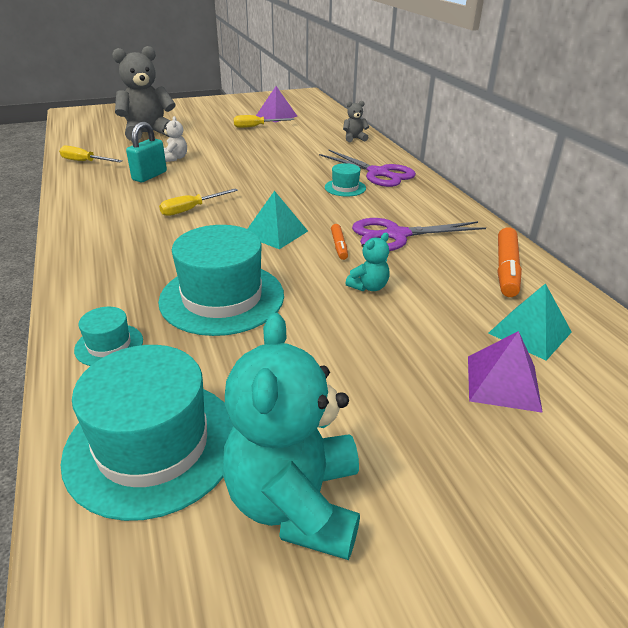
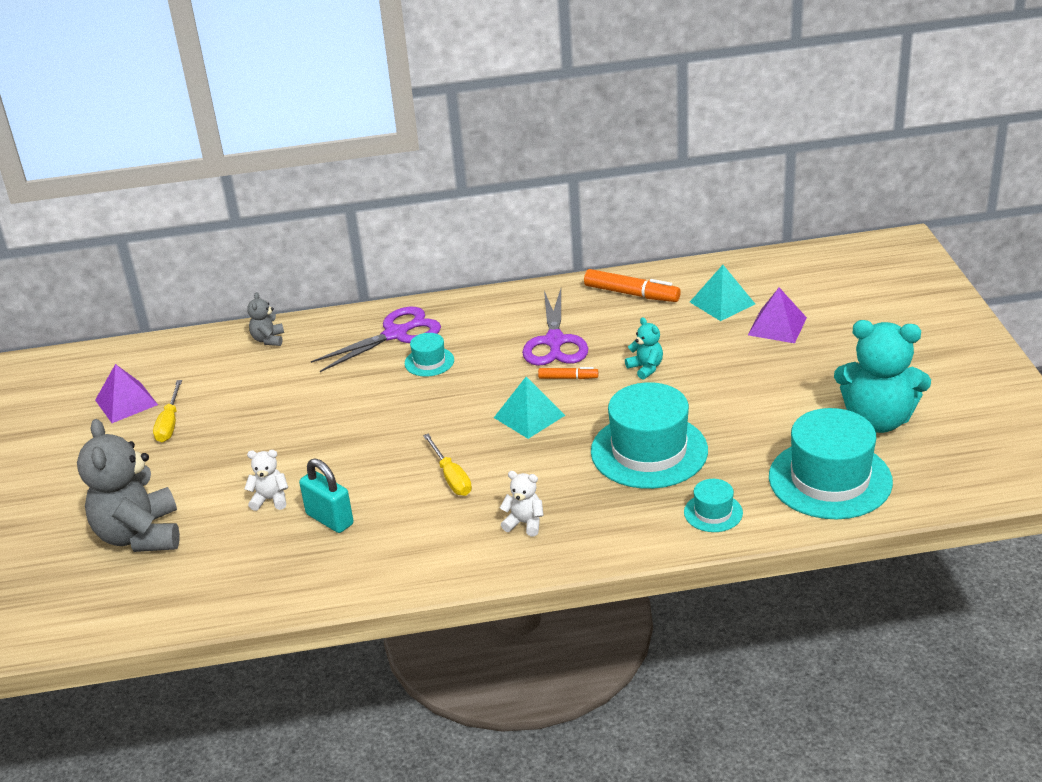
camera: 75 degrees left, 0 degrees up
yellow screwdriver [59,145,123,162] -> none
none -> white teddy bear [500,471,544,536]

